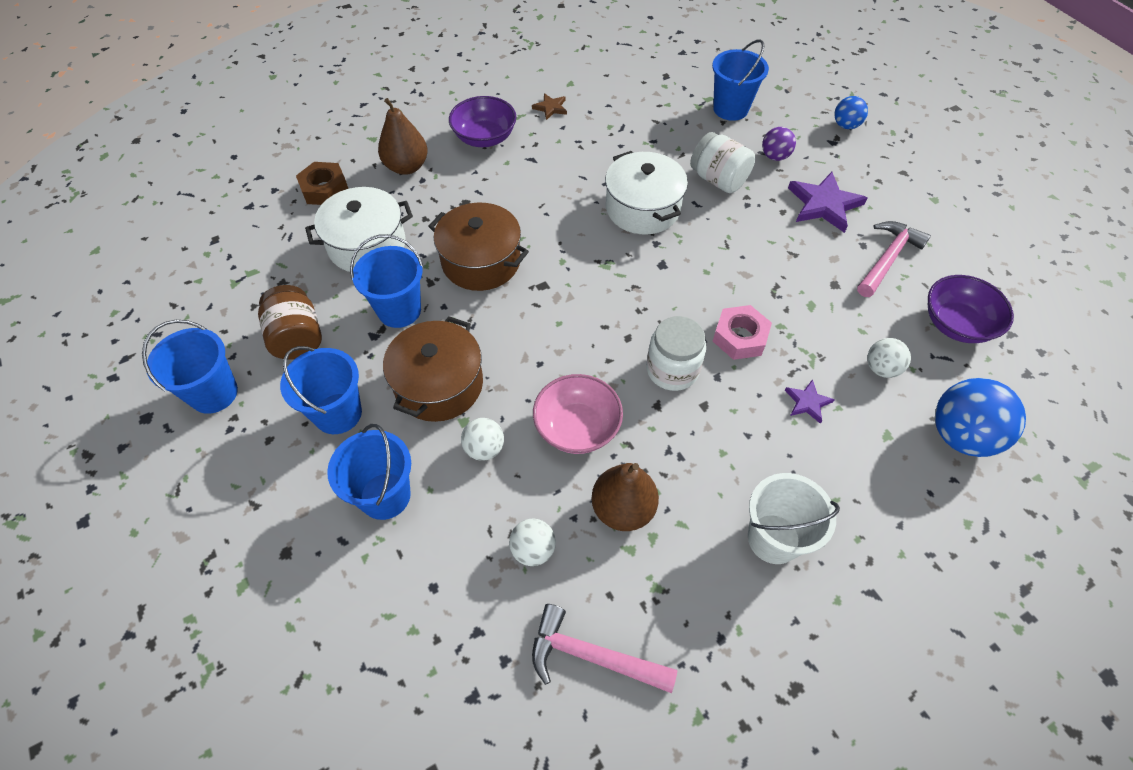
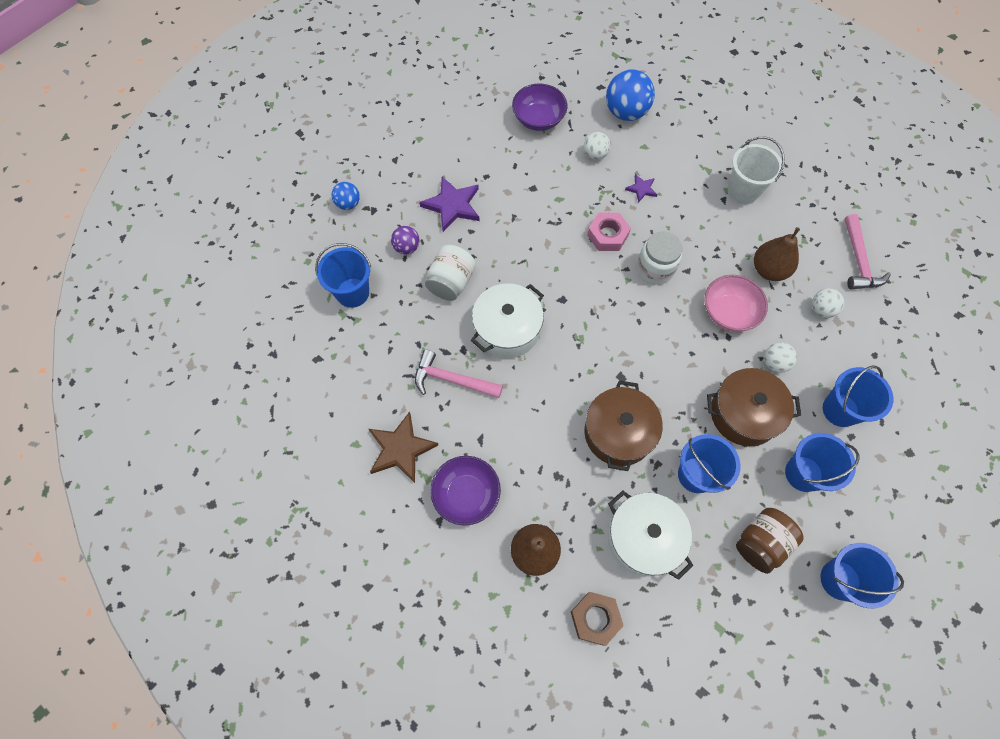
camera: 110 degrees left, 10 degrees up
brown star [532,93,567,120] -> brown star [369,412,438,483], size x1.91
pink hammer [857,221,931,297] -> pink hammer moved to [415,350,503,398]

